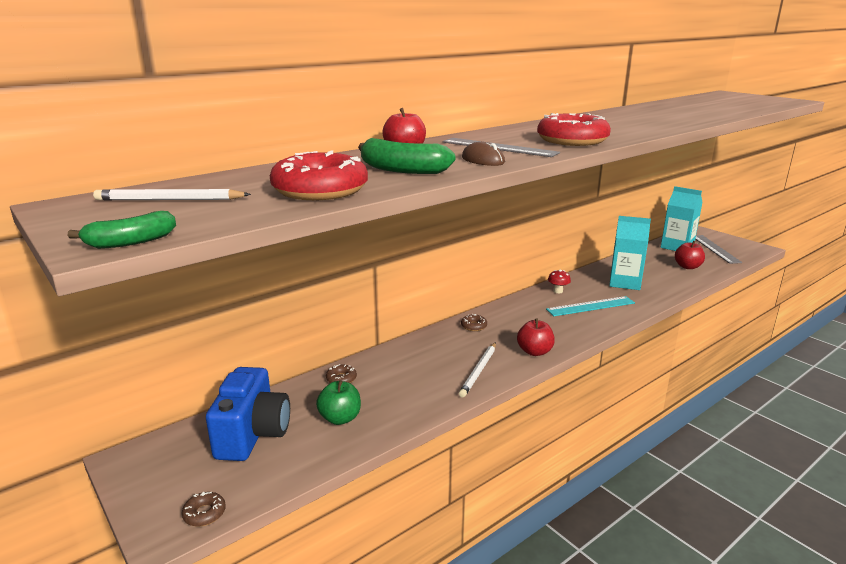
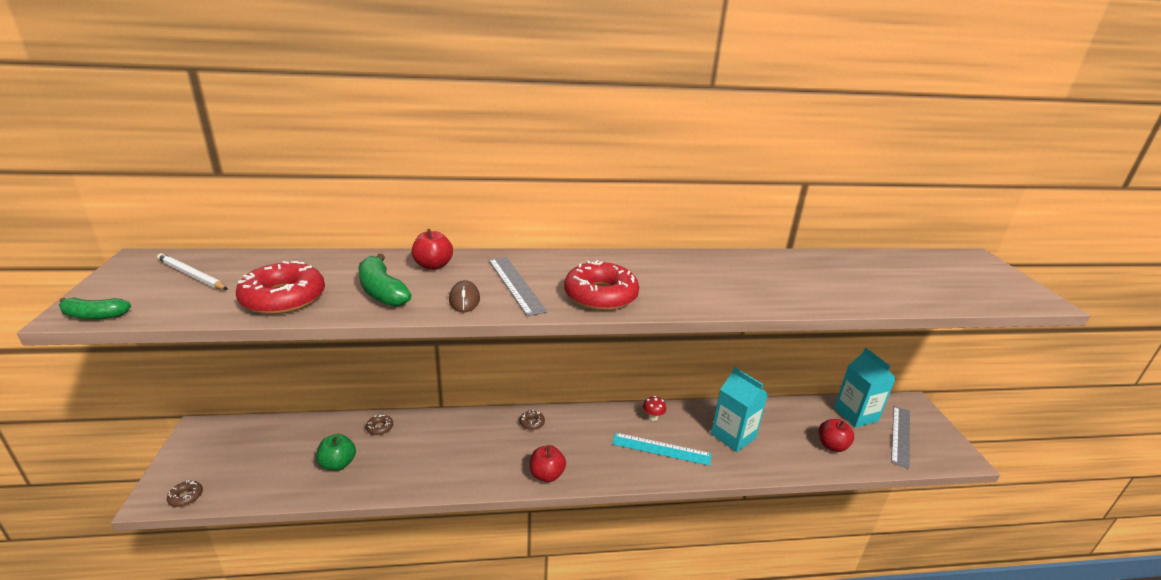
camera: 30 degrees right, 5 degrees up
blue camera [206,367,290,461] -> none
white pencil [459,342,496,397] -> none

